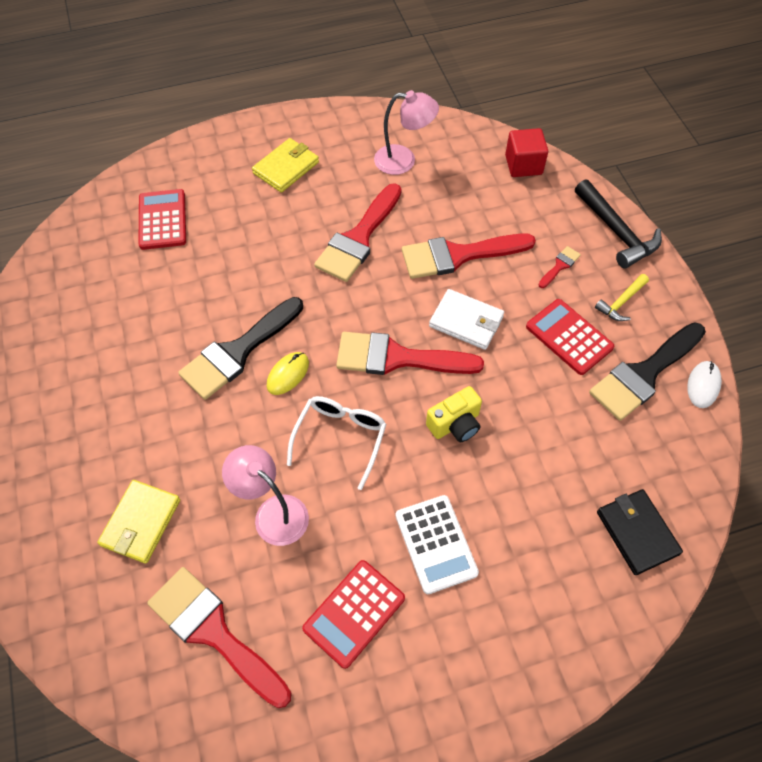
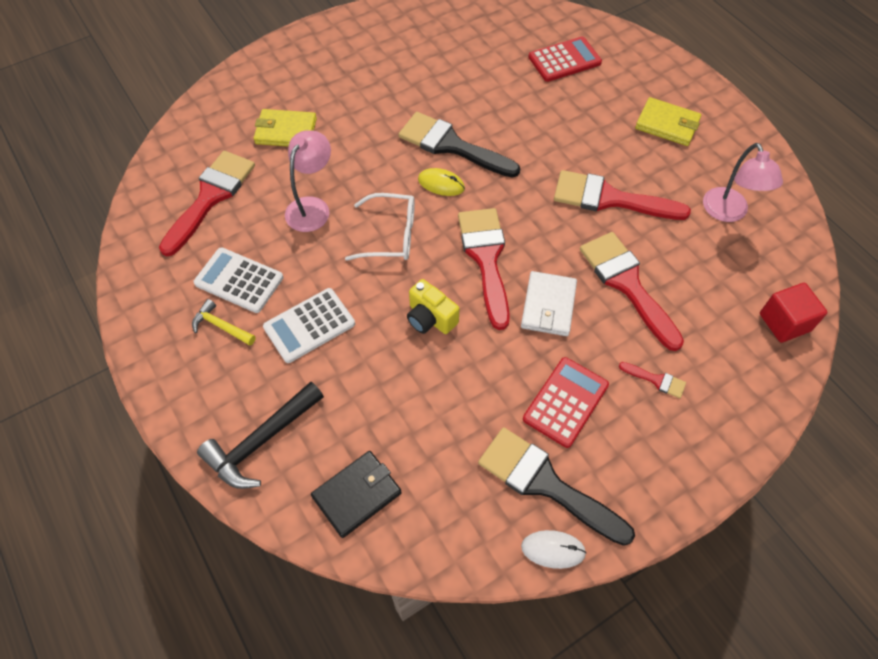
camera: 75 degrees right, 0 degrees up
red calculator [302,560,405,669] -> white calculator [194,247,283,313]
black hammer [575,179,662,269] -> black hammer moved to [197,382,324,489]
yellow hammer [595,274,649,321] -> yellow hammer moved to [192,299,256,346]

